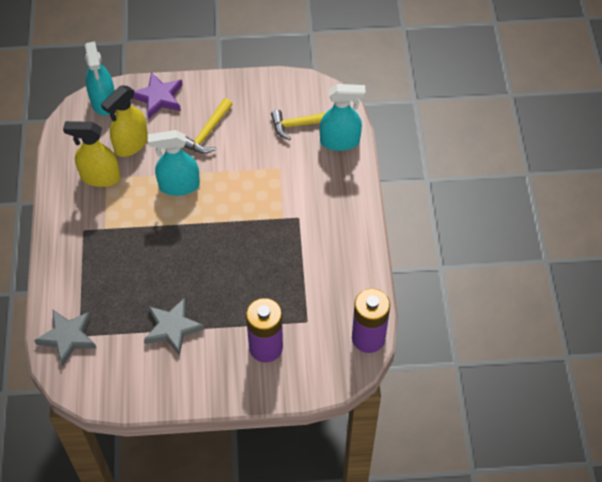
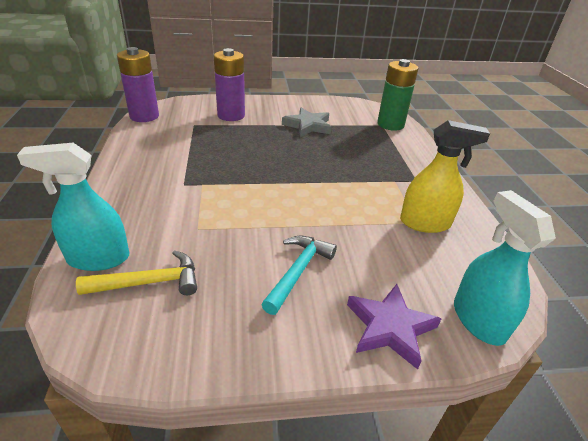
camera: 175 degrees right, 20 degrees down
grey star [34,310,96,367] -> green battery [377,59,418,131]
yellow spray bottle [101,85,148,157] -> none
turquoise spray bottle [148,130,200,196] -> none
yellow hammer [184,98,232,154] -> turquoise hammer [261,236,337,315]

